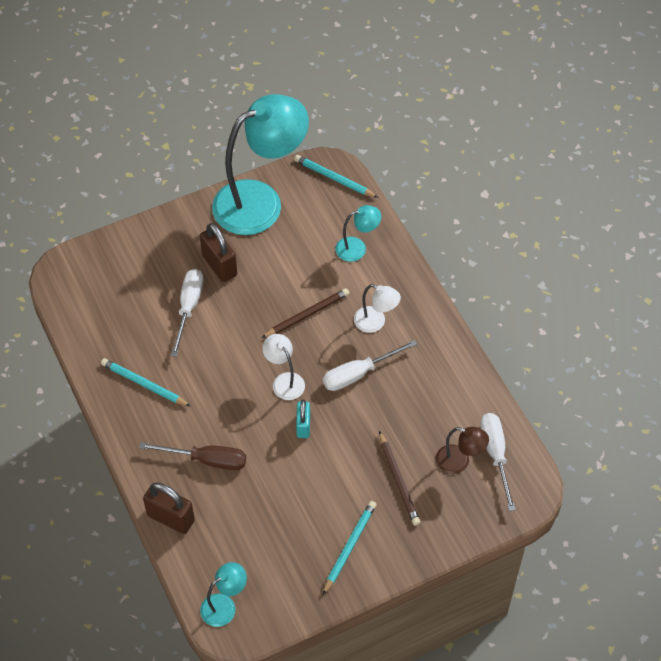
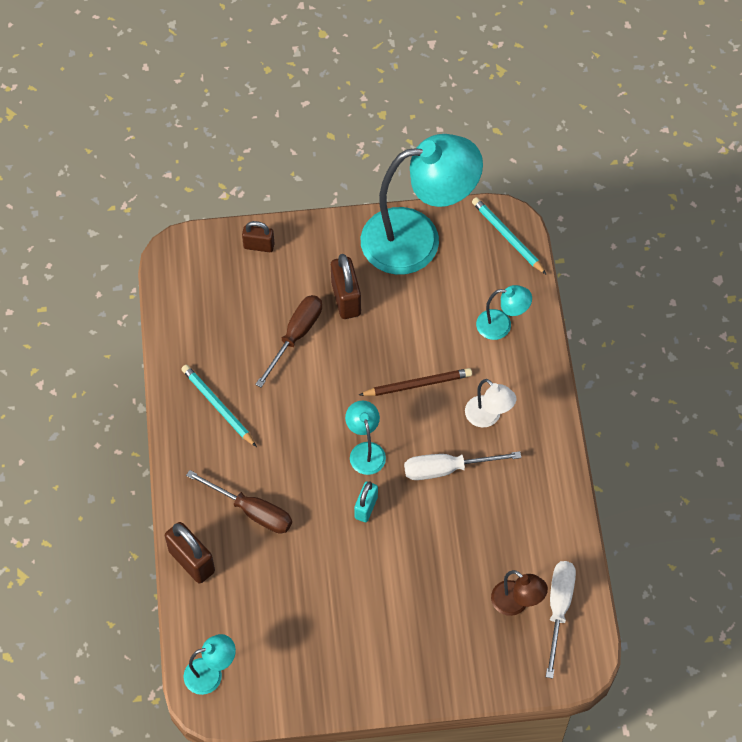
camera: 20 degrees right, 5 degrees up
white screwdriver [171,269,204,357] -> brown screwdriver [255,295,322,387]
white lamp [262,334,305,400] -> turquoise lamp [345,401,386,475]
turquoise pencil [323,501,376,595] -> none
brown pencil [379,431,420,526] -> none
none -> brown padlock [242,221,275,252]

